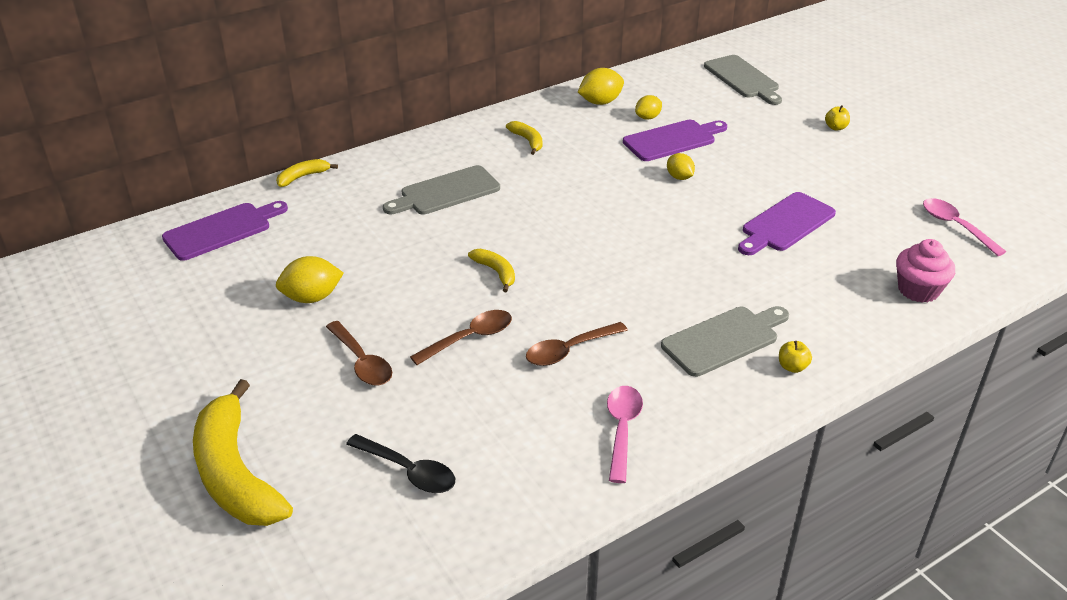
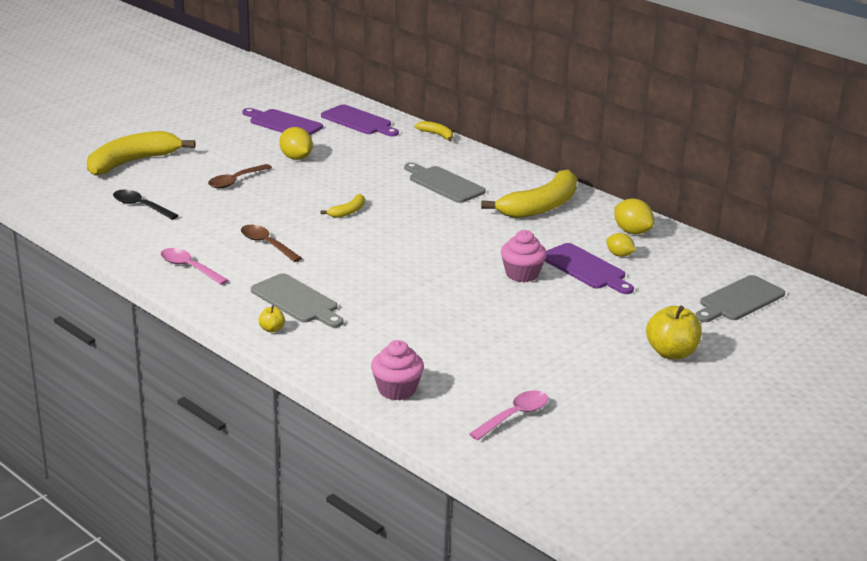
camera: 75 degrees right, 10 degrees down
black spoon [346,434,455,493] -> black spoon turned 105 degrees clockwise [113,190,179,220]
brown spoon [410,310,512,365] -> none
yellow banana [506,121,542,155] -> yellow banana [481,169,577,218], size x2.21
pink spoon [607,386,643,483] -> pink spoon turned 135 degrees counterclockwise [161,248,228,285]
yellow lemon [667,153,695,180] -> pink cupcake [501,230,547,282]
purple cutting board [738,192,836,255] -> purple cutting board moved to [242,108,323,135]
yellow apple [825,105,850,130] -> yellow apple [646,306,702,359], size x2.06

